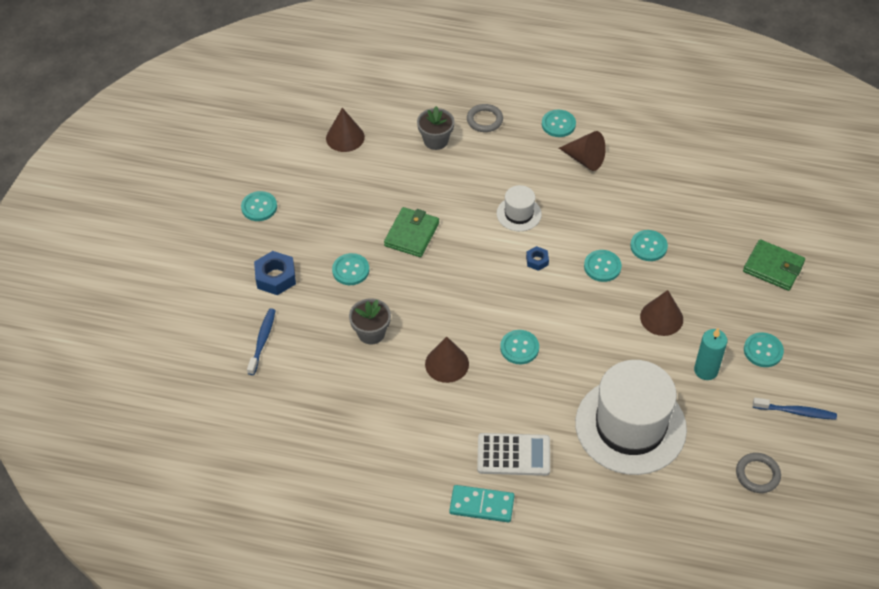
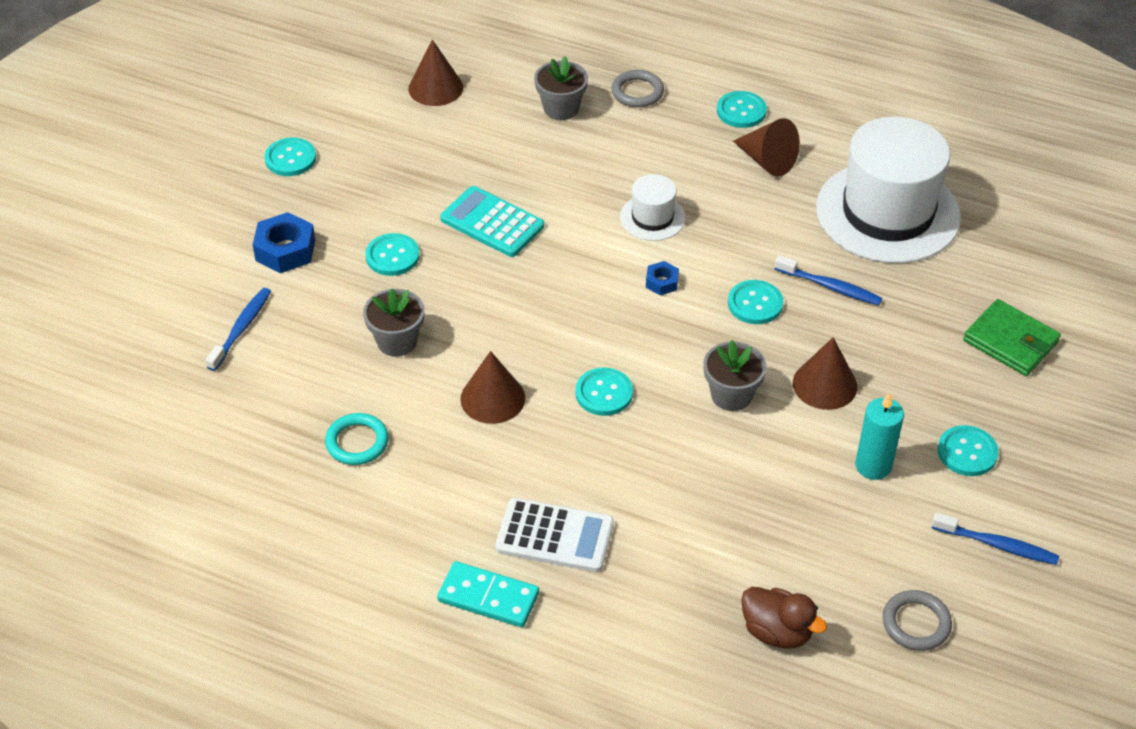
camera: 10 degrees right, 5 degrees down
green wallet [384,207,439,257] -> turquoise calculator [440,186,544,257]
white hat [575,360,687,475] -> white hat moved to [816,116,961,263]
turquoise button [630,230,668,261] -> blue toothbrush [775,255,882,305]
none -> turquoise ring [325,413,389,465]
none -> grey flower pot [703,340,767,411]
none -> brown duck [741,587,827,648]

